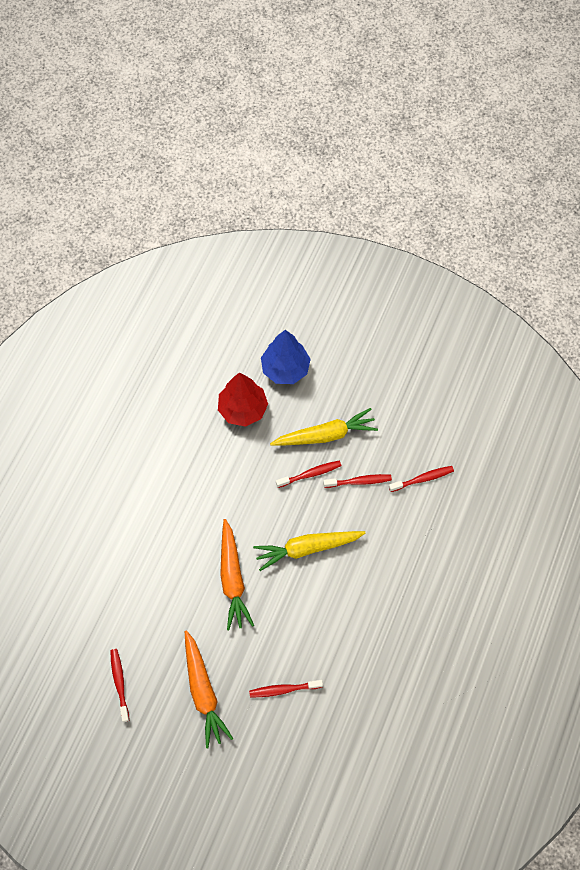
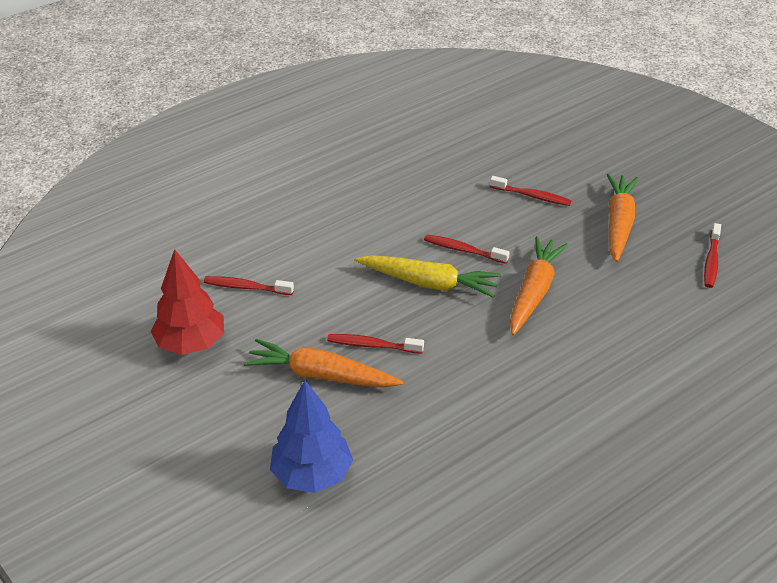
camera: 150 degrees left, 25 degrees down
red tree [218,372,268,427] -> red tree moved to [150,249,224,355]
yellow carrot [270,408,378,446] -> orange carrot [243,339,403,388]
red toothbrush [323,474,392,488] -> red toothbrush moved to [424,235,510,264]

